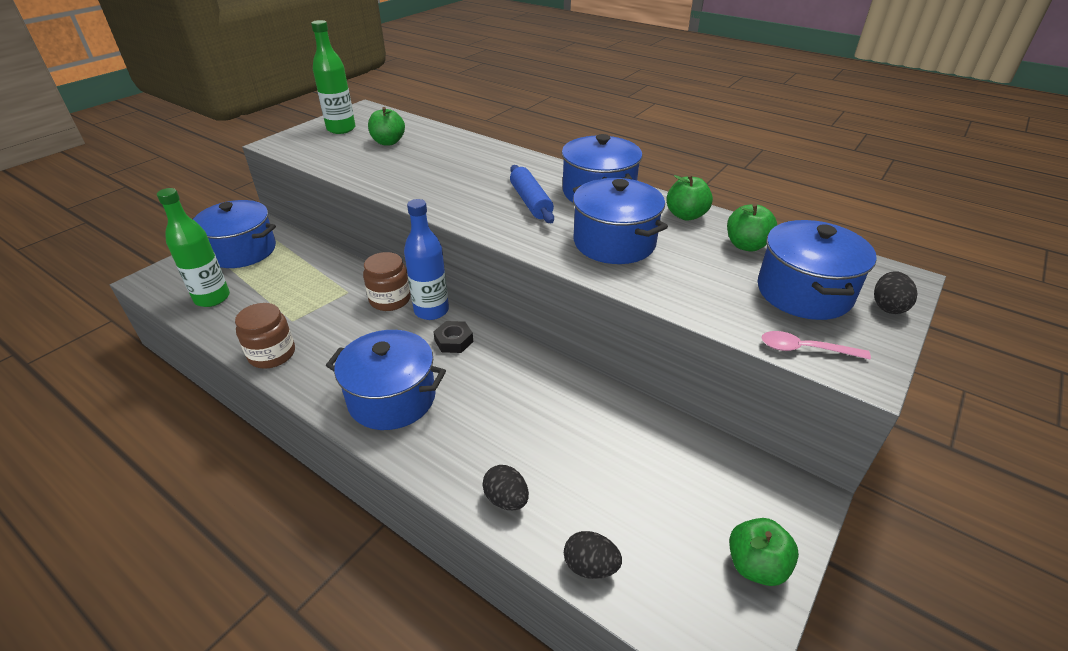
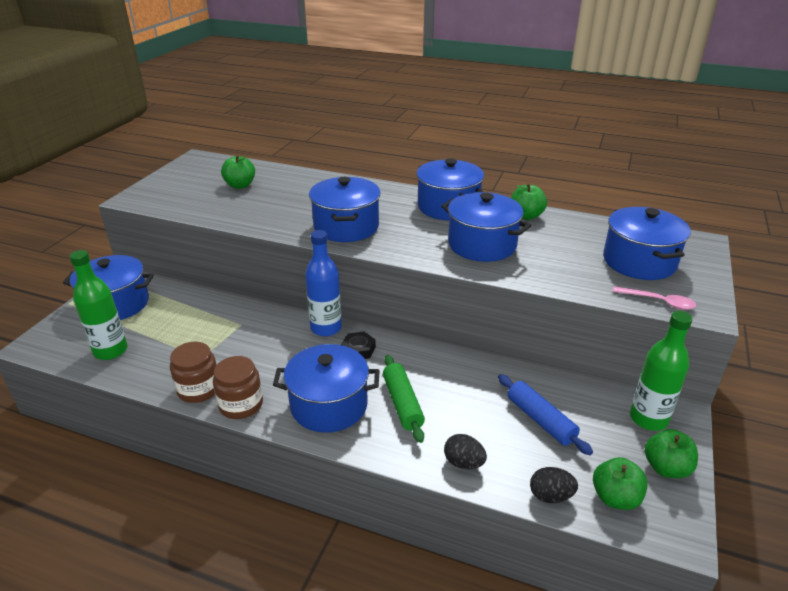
camera: 15 degrees left, 5 degrees down
green bottle [311,20,355,134] -> green bottle moved to [630,311,693,431]
brown jar [363,252,411,311] -> brown jar moved to [213,356,263,419]
blue rolling pin [510,165,554,223] -> blue rolling pin moved to [498,374,593,455]
green apple [727,203,777,252] -> green apple moved to [593,457,648,510]
pink spoon [762,331,871,359] -> pink spoon turned 150 degrees counterclockwise [613,286,696,310]
black egg [874,271,918,314] -> none
none -> blue pot [309,177,381,242]
none -> green rolling pin [383,355,425,443]

